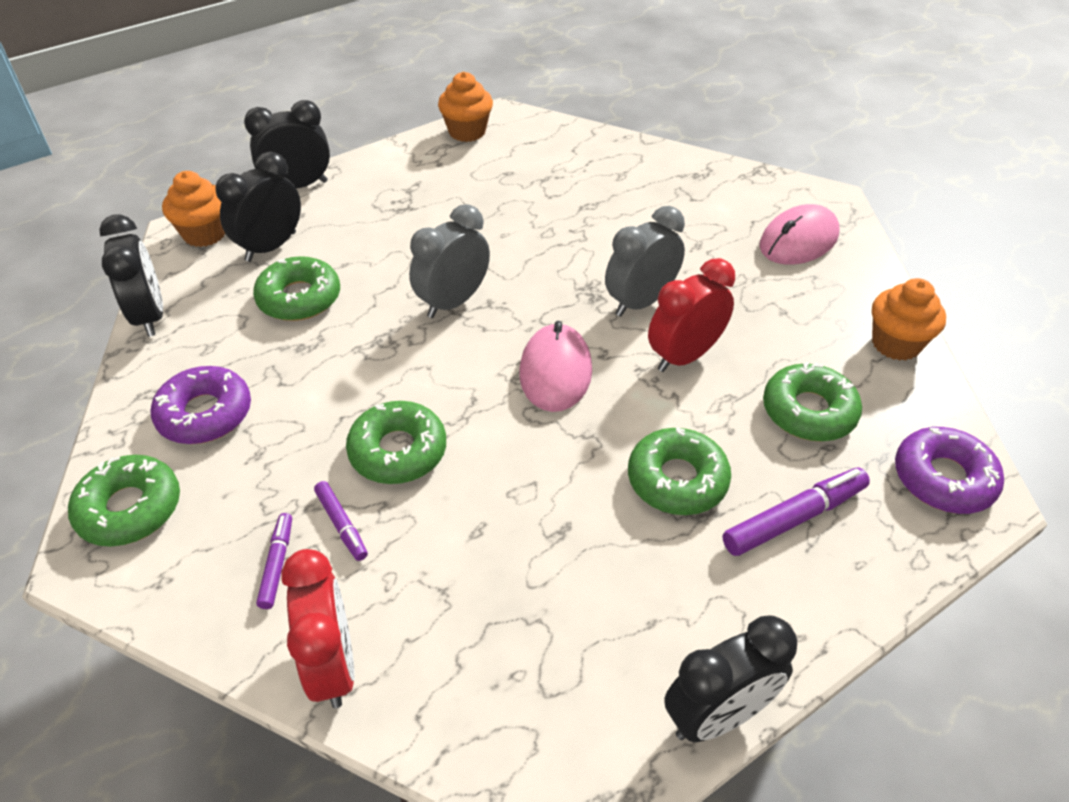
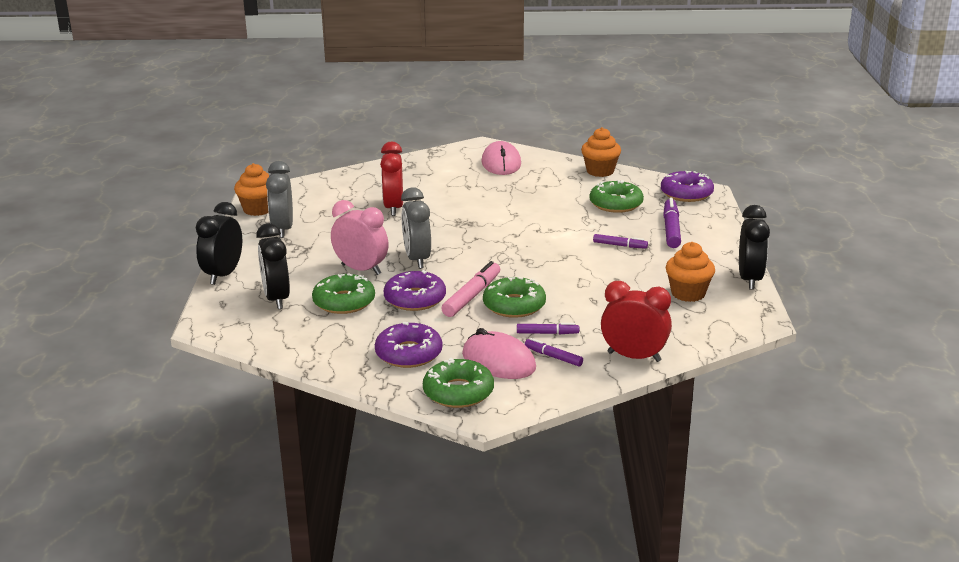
camera: 55 degrees left, 20 degrees down
black clock [99,215,163,337] -> none
orange cupcake [162,171,225,247] -> orange cupcake moved to [666,242,715,302]
pink mouse [519,321,592,412] -> pink mouse moved to [462,328,536,379]
grey clock [605,206,685,317] -> grey clock moved to [266,161,293,238]
green donut [628,427,731,515] -> purple marker [593,234,648,249]
red clock [648,258,735,372] -> red clock moved to [380,142,403,216]
none -> pink clock [331,200,389,275]
none -> purple donut [384,270,446,311]
none -> pink marker [441,261,500,317]

